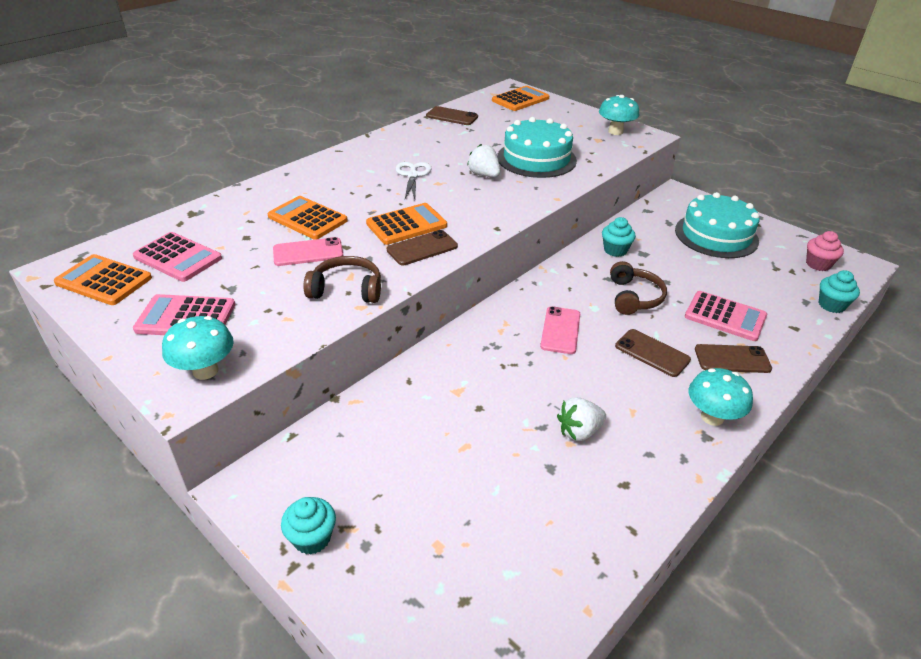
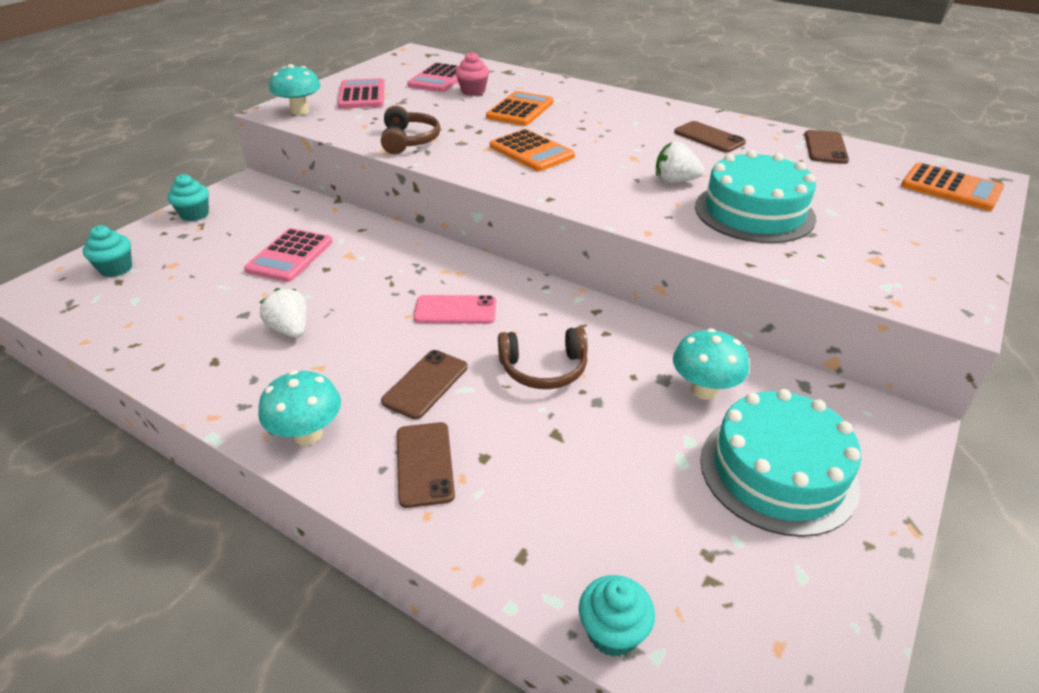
camera: 80 degrees right, 0 degrees up
orange calculator [54,254,152,305] -> none
pink phone [273,237,343,266] -> none
brown phone [387,230,458,265] -> brown phone moved to [674,121,746,152]
white scissors [396,162,432,199] -> none
white strawberry [467,144,500,177] -> white strawberry turned 120 degrees counterclockwise [656,141,704,183]
turquoise mushroom [599,95,639,135] -> turquoise mushroom moved to [673,328,749,400]
turquoise cupcake [602,217,636,257] -> turquoise cupcake moved to [83,225,132,277]
pink calculator [685,291,767,341] -> pink calculator moved to [244,228,333,282]
pink cupcake [806,231,844,271] -> pink cupcake moved to [455,51,489,96]

